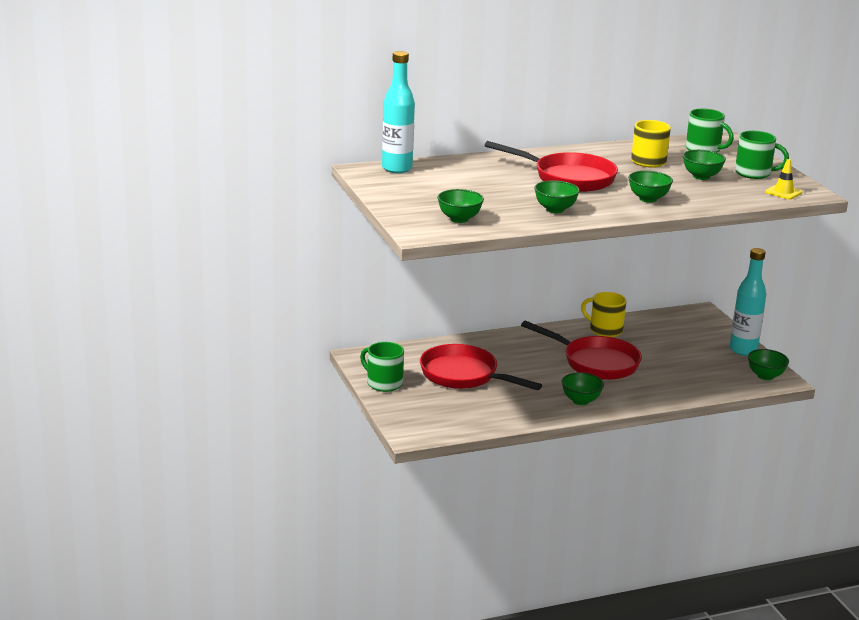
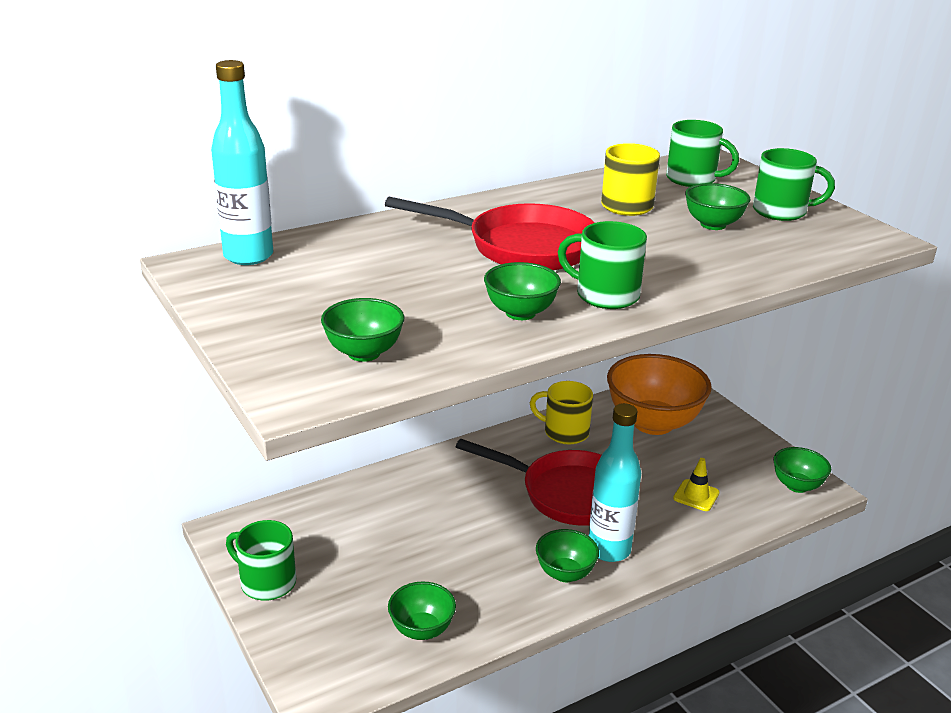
camera: 10 degrees left, 5 degrees up
red pan [420,344,542,390] -> none
green bowl [628,171,673,203] -> green bowl moved to [388,581,456,640]
turquoise bottle [730,248,766,356] -> turquoise bottle moved to [589,403,641,562]
yellow traffic cone [765,159,802,200] -> yellow traffic cone moved to [673,458,720,511]
none -> green mug [558,221,647,309]
none -> orange bowl [607,354,712,435]

